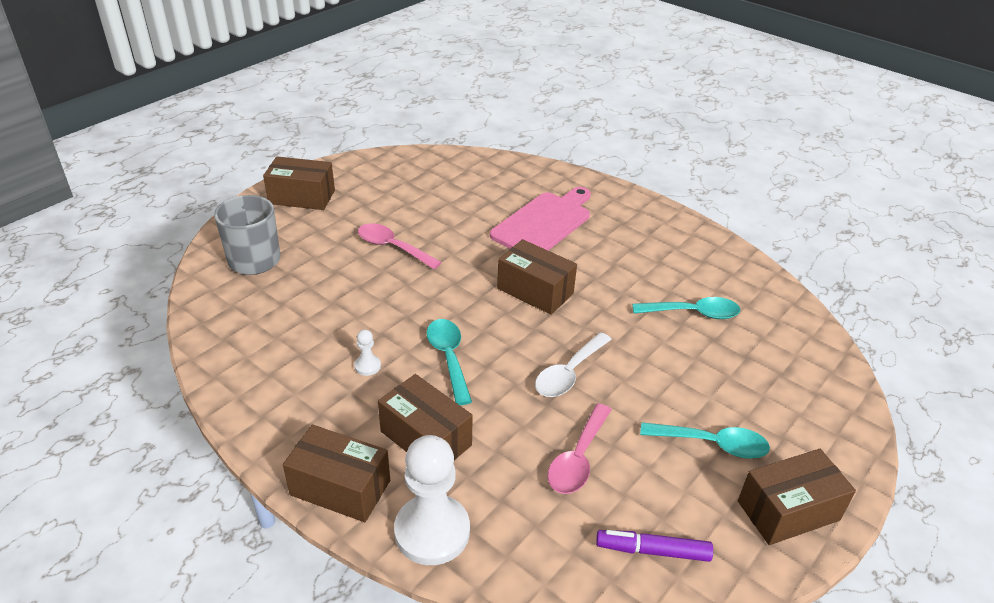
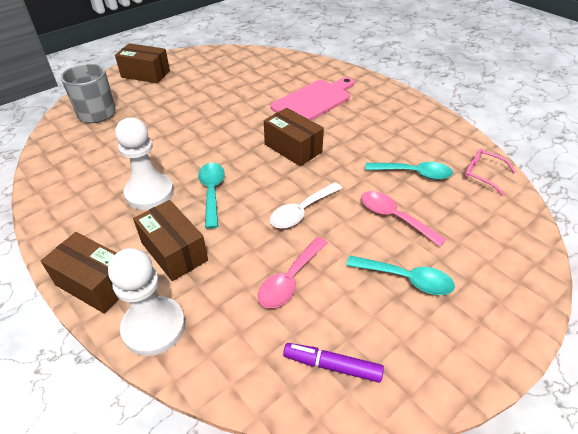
camera: 10 degrees right, 5 degrees up
white pawn [354,330,381,376] -> white pawn [115,118,174,210], size x2.38
pink spoon [358,223,442,269] -> pink spoon moved to [361,191,447,247]
brown box [738,449,856,545] -> none
none -> pink glasses [464,149,516,195]

